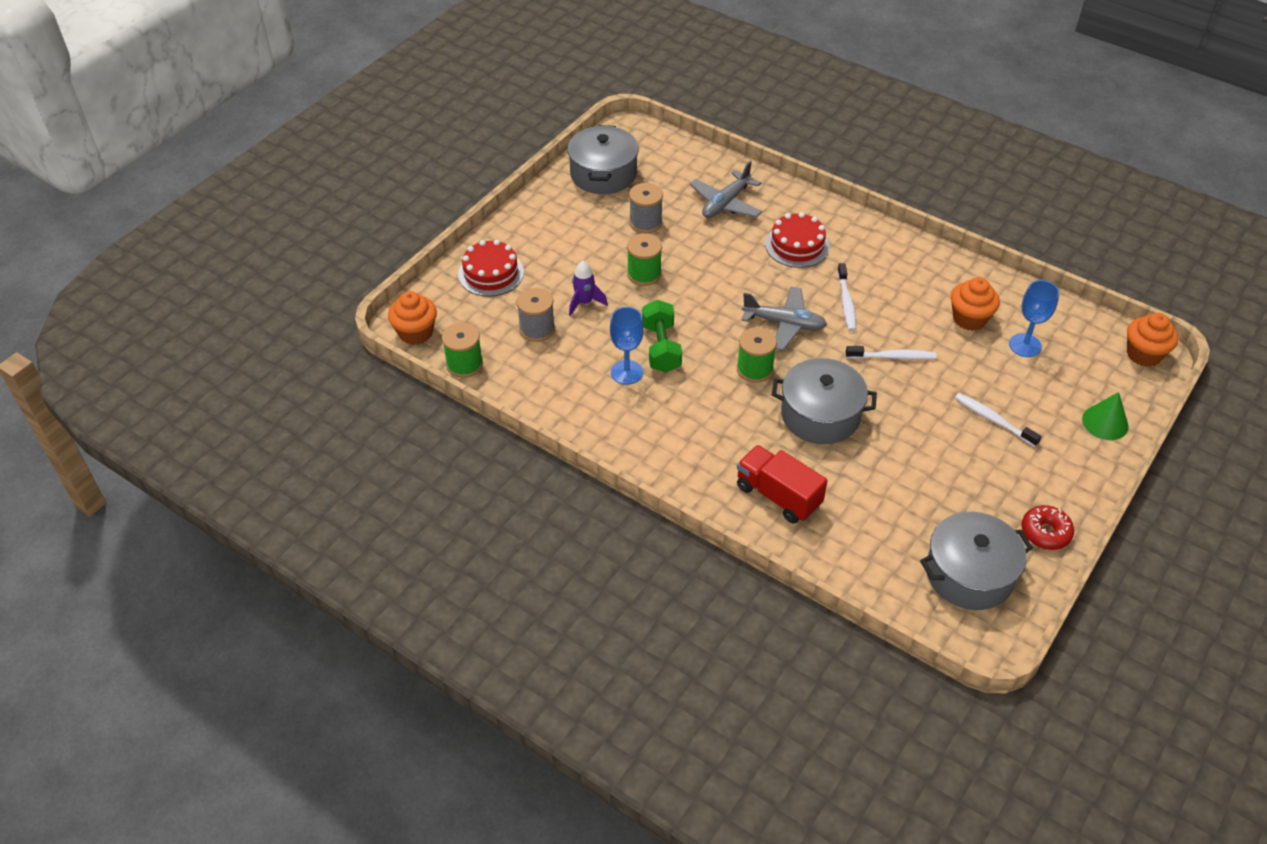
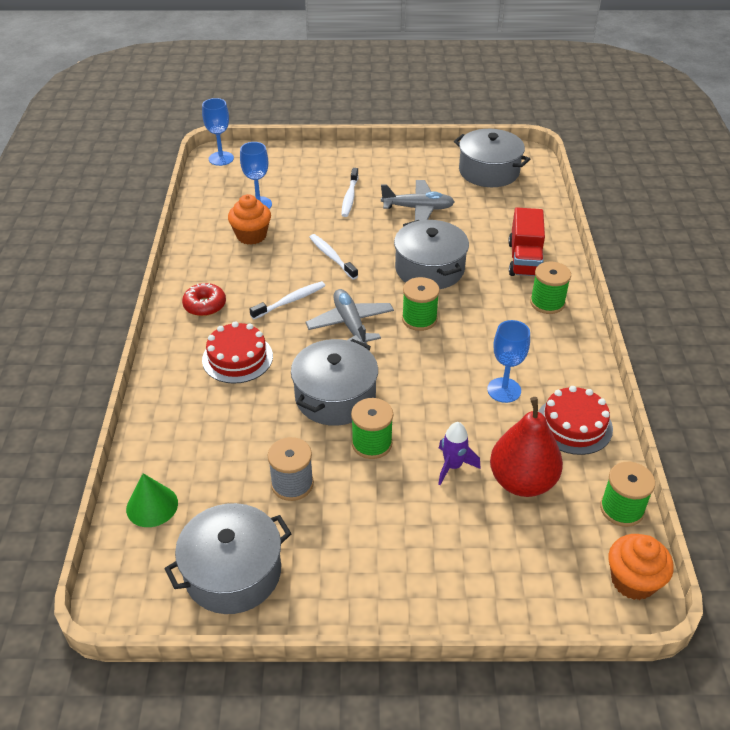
camera: 125 degrees left, 5 degrees down
red cake [458,240,524,297] -> red cake moved to [538,386,613,455]
grey spool [516,288,555,342] -> red pear [490,397,563,497]
green dumbbell [642,300,682,373] -> none
grey plane [690,161,762,218] -> grey plane moved to [381,180,455,221]
red donut [1021,505,1074,550] -> red donut moved to [182,283,226,316]
green cone [1082,392,1129,440] -> green cone moved to [126,473,178,527]
orange cupcake [1127,313,1178,367] -> blue goblet [202,98,234,166]
none -> grey pot [291,339,378,426]
none -> green spool [530,262,571,314]

